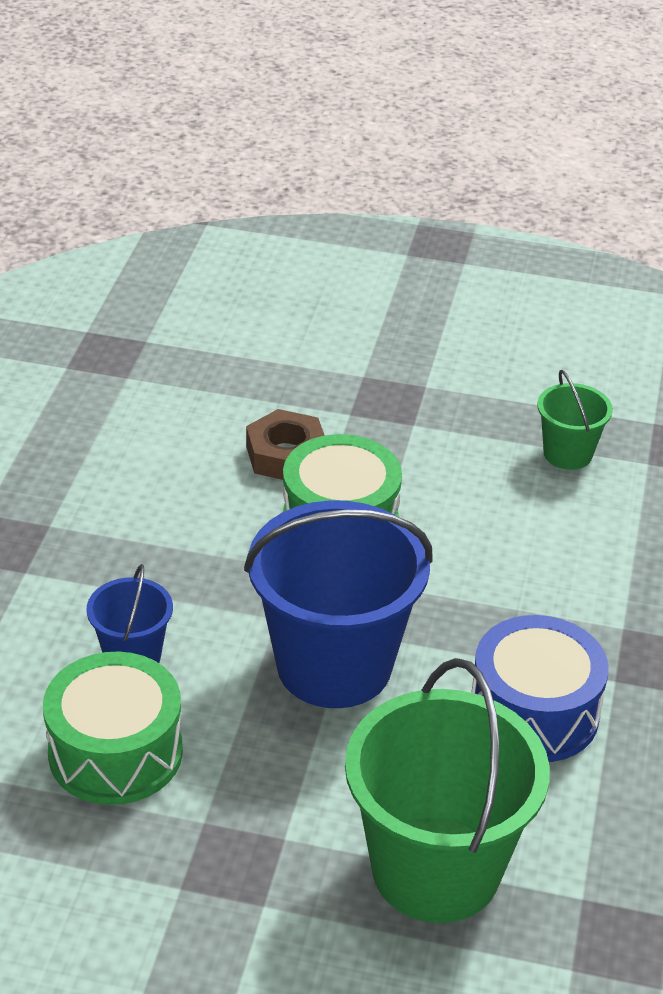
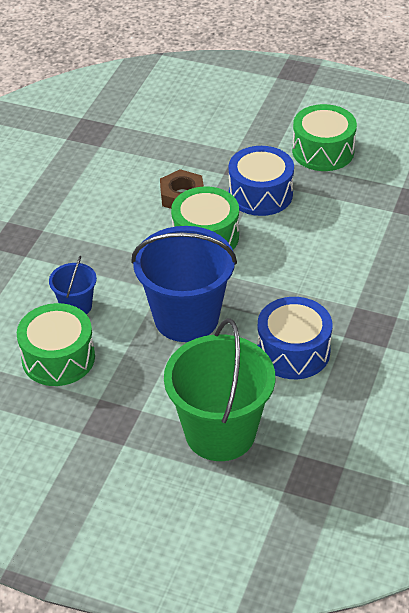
camera: 10 degrees right, 5 degrees up
green bucket [537,370,613,470] -> none
none -> blue drum [229,146,294,216]
none -> green drum [292,104,357,171]

